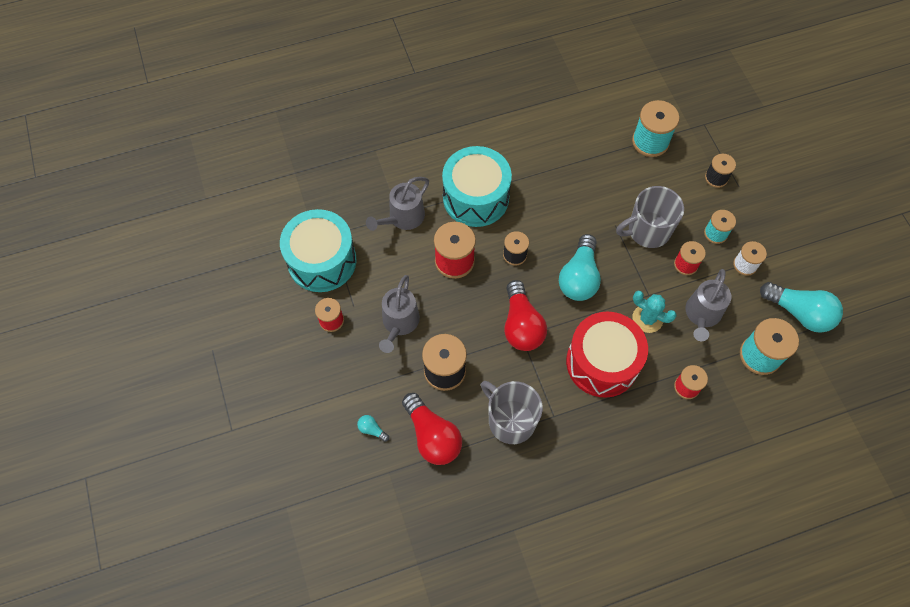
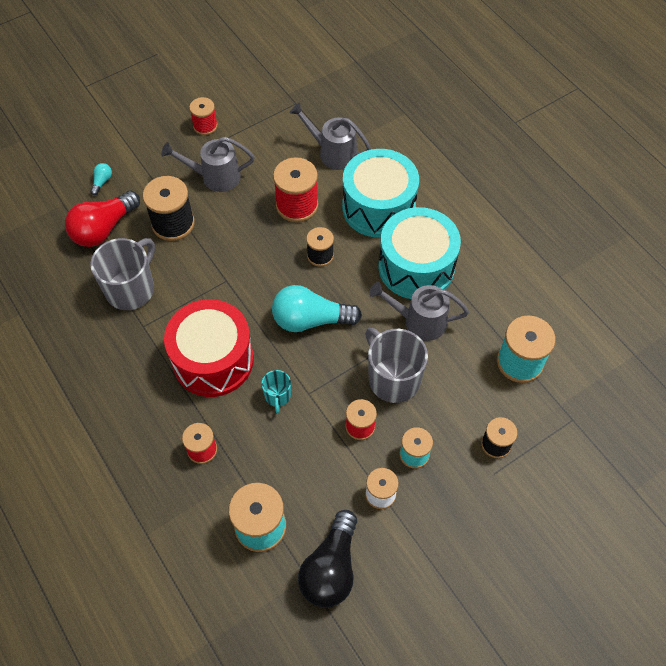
camera: 75 degrees right, 5 degrees down
turquoise drum [280,209,357,292] -> turquoise drum moved to [379,207,461,299]
red light bulb [504,280,547,351] -> none
turquoise cactus [632,291,677,333] -> turquoise mug [261,370,291,413]
grey watering can [685,269,732,341] -> grey watering can moved to [369,282,469,341]
turquoise light bulb [760,282,843,333] -> black light bulb [298,510,357,608]

